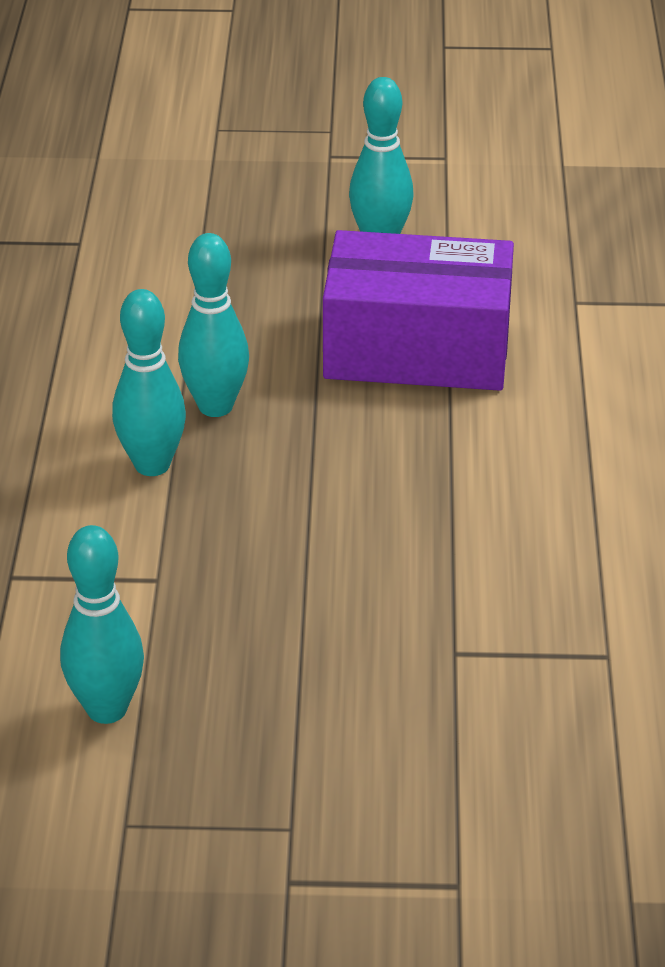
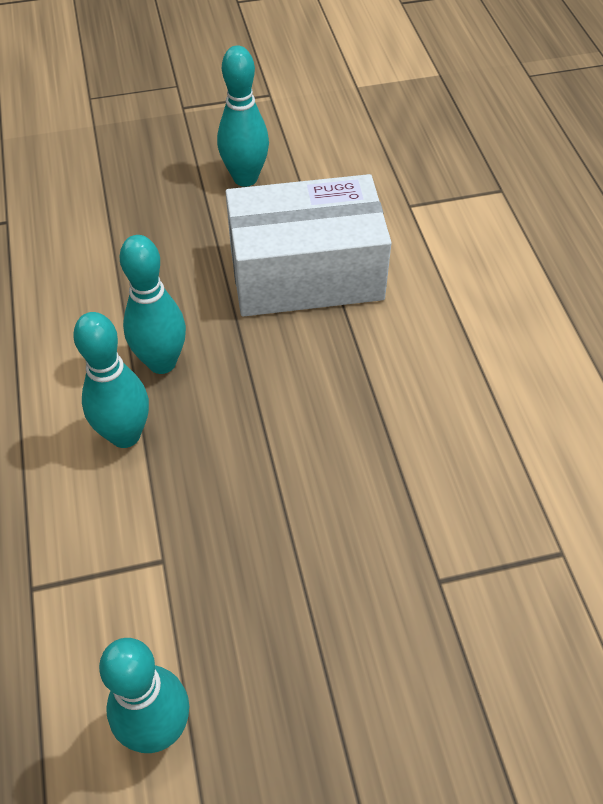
camera: 15 degrees left, 15 degrees up
purple box [323,230,514,391] -> white box [226,174,392,317]

